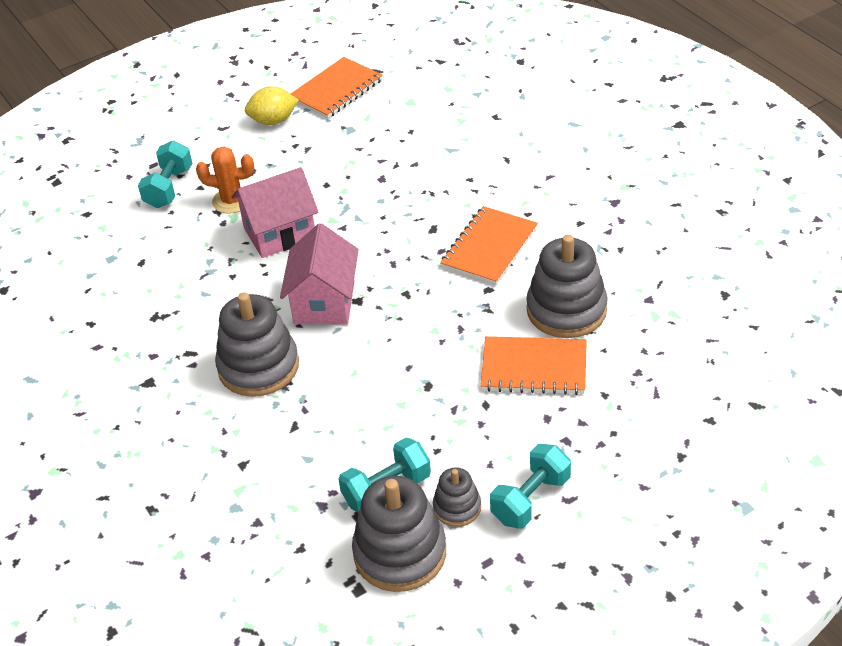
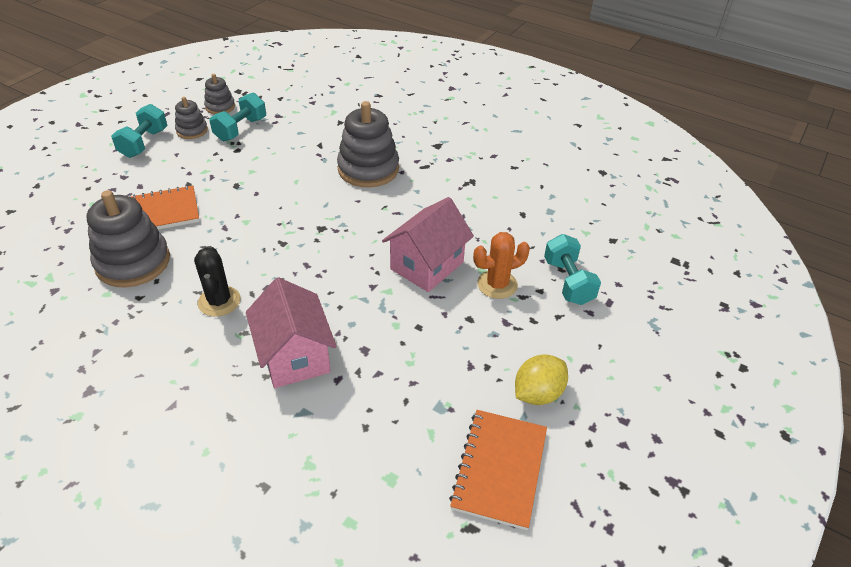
camera: 150 degrees right, 0 degrees up
pink house [280,223,359,324] -> pink house moved to [246,278,337,388]
grey stacking toy [352,476,446,592] -> grey stacking toy [204,74,235,115], size x0.53
orange notebook [440,206,538,285] -> black cactus [194,246,241,317]

